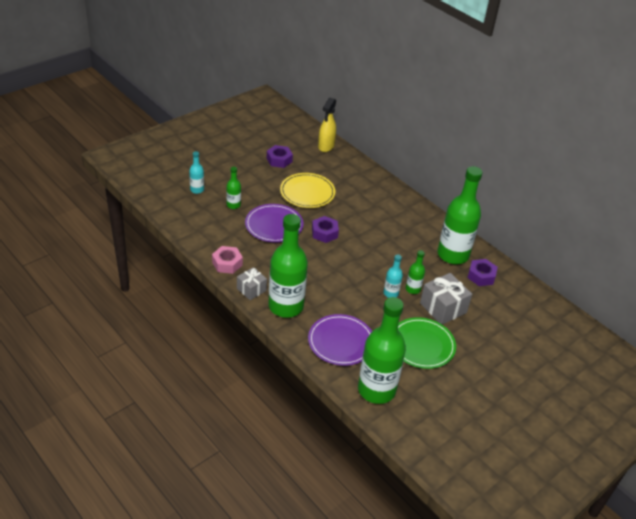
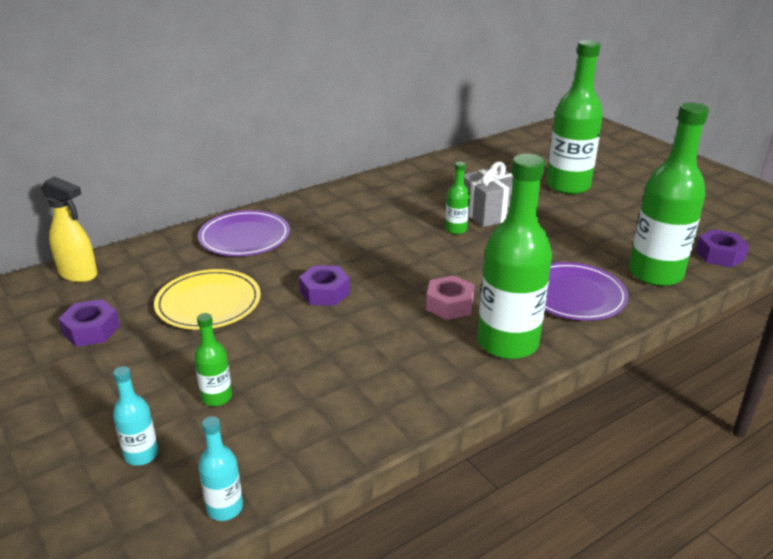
camera: 80 degrees left, 10 degrees down
pink nut [212,246,243,274] -> pink nut moved to [426,275,474,320]
grey gift [237,267,267,300] -> none
purple plate [245,204,303,243] -> purple plate moved to [198,210,290,256]
turquoise bottle [384,254,403,298] -> turquoise bottle moved to [198,416,243,521]
green plate [398,317,456,369] -> none
green bottle [437,166,483,264] -> green bottle moved to [546,40,603,194]
purple nut [467,259,498,286] -> purple nut moved to [695,229,749,268]

